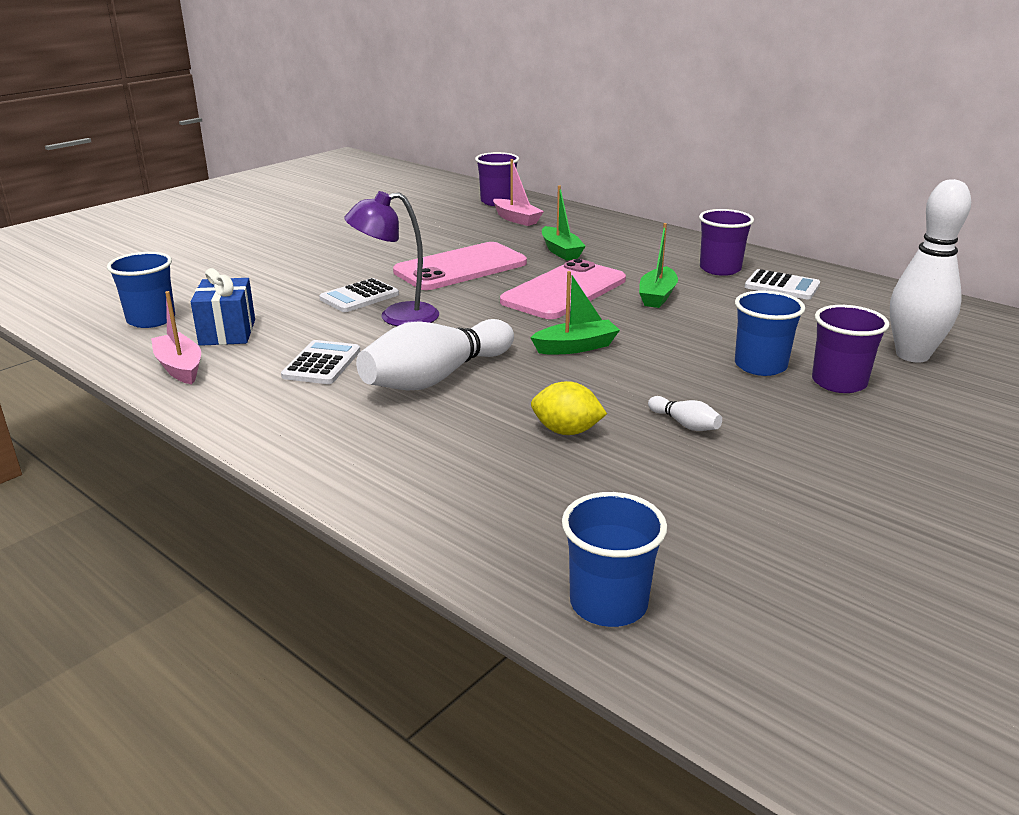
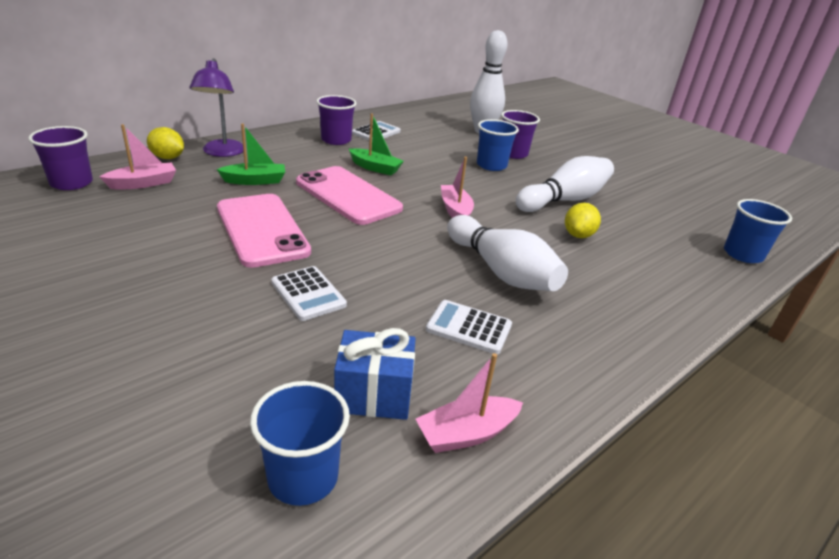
camera: 85 degrees left, 5 degrees up
purple lamp [344,191,439,326] -> purple lamp moved to [189,59,243,157]
green boat [530,271,620,354] -> pink boat [441,157,474,218]
white bowling pin [648,396,722,431] -> white bowling pin [516,156,614,212], size x2.43
none -> yellow lemon [147,127,184,159]

